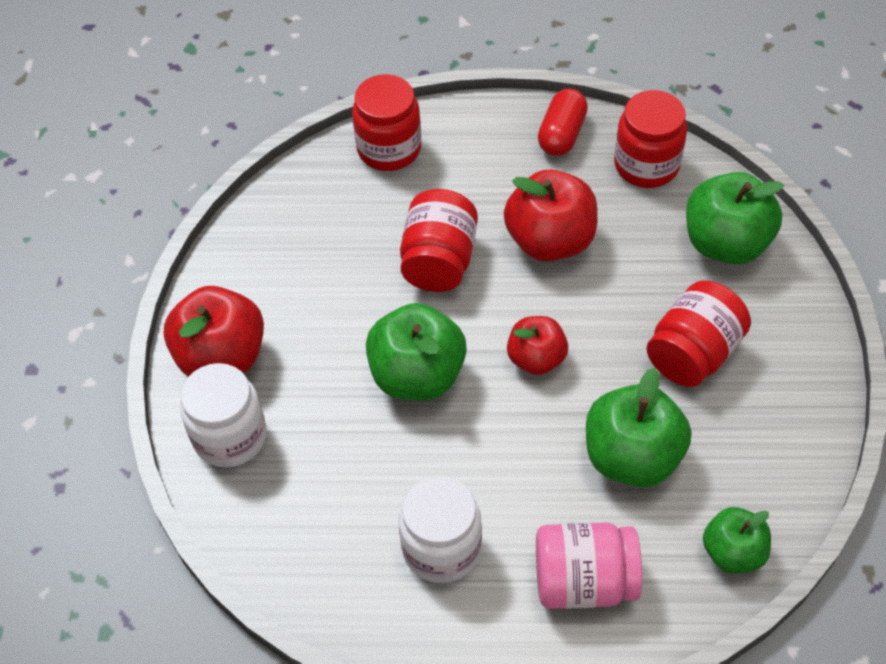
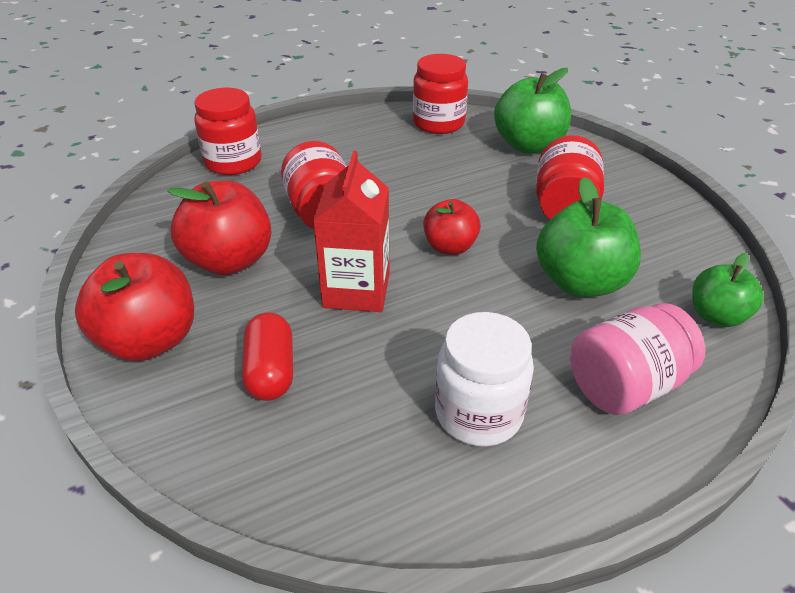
camera: 30 degrees left, 15 degrees down
white jar [180,363,266,468] -> none
green apple [366,303,467,400] -> red carton [313,151,389,312]
red apple [504,170,598,261] -> red apple moved to [167,181,272,275]
red capsule [538,88,588,156] -> red capsule moved to [242,313,293,401]

